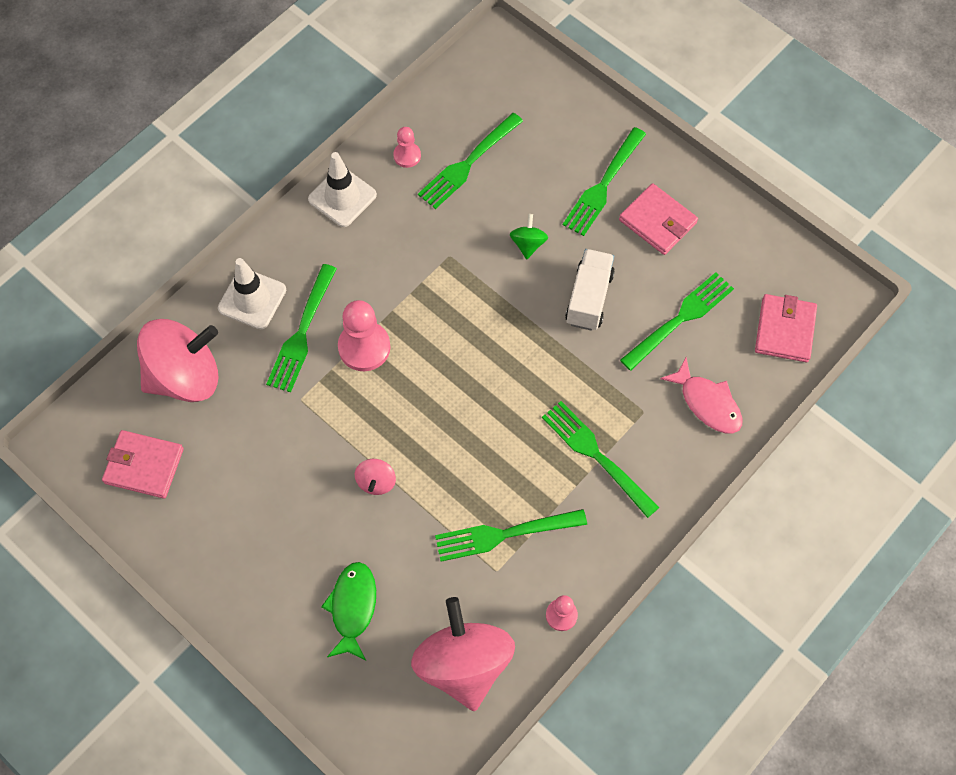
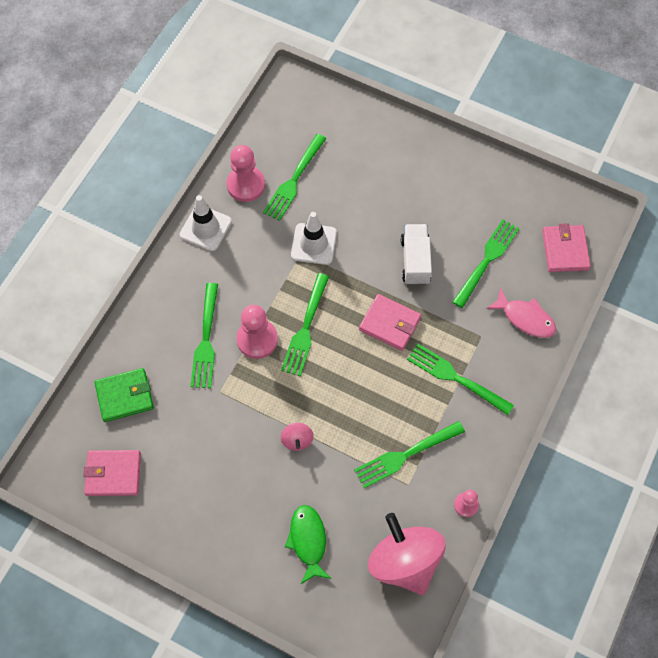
camera: 15 degrees left, 0 degrees up
pink spinning top [137,319,219,402] -> green wallet [94,368,154,422]
white traffic cone [218,258,286,329] -> white traffic cone moved to [291,212,337,265]
pink pawn [393,127,421,168] -> pink pawn [226,145,265,202], size x1.78
green spinning top [510,214,548,259] -> none
green fork [563,127,646,236] -> green fork moved to [281,273,329,376]
pink wallet [619,183,698,255] -> pink wallet moved to [359,294,421,351]

